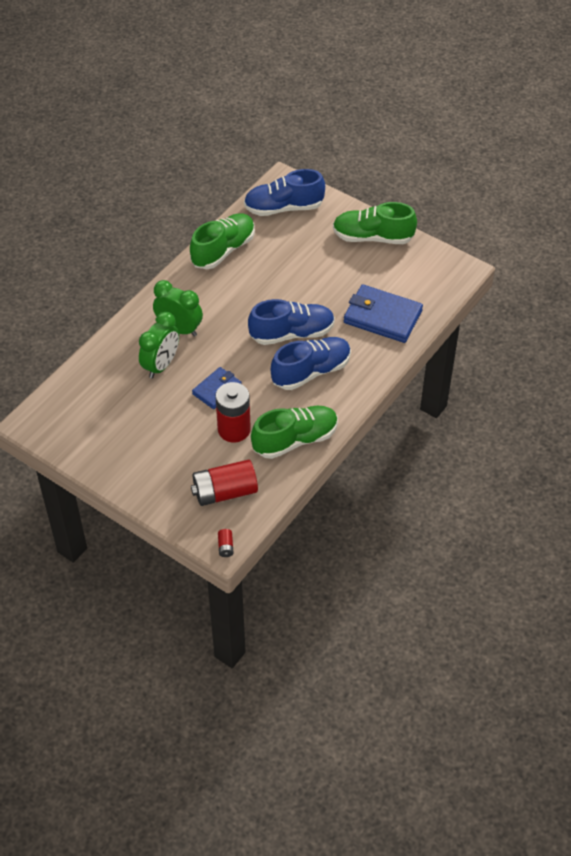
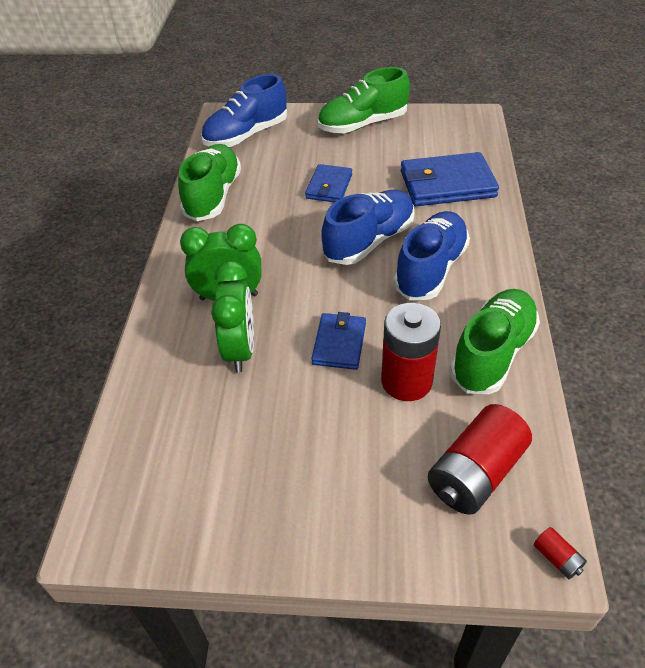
camera: 30 degrees left, 5 degrees down
none -> blue wallet [305,164,352,203]

